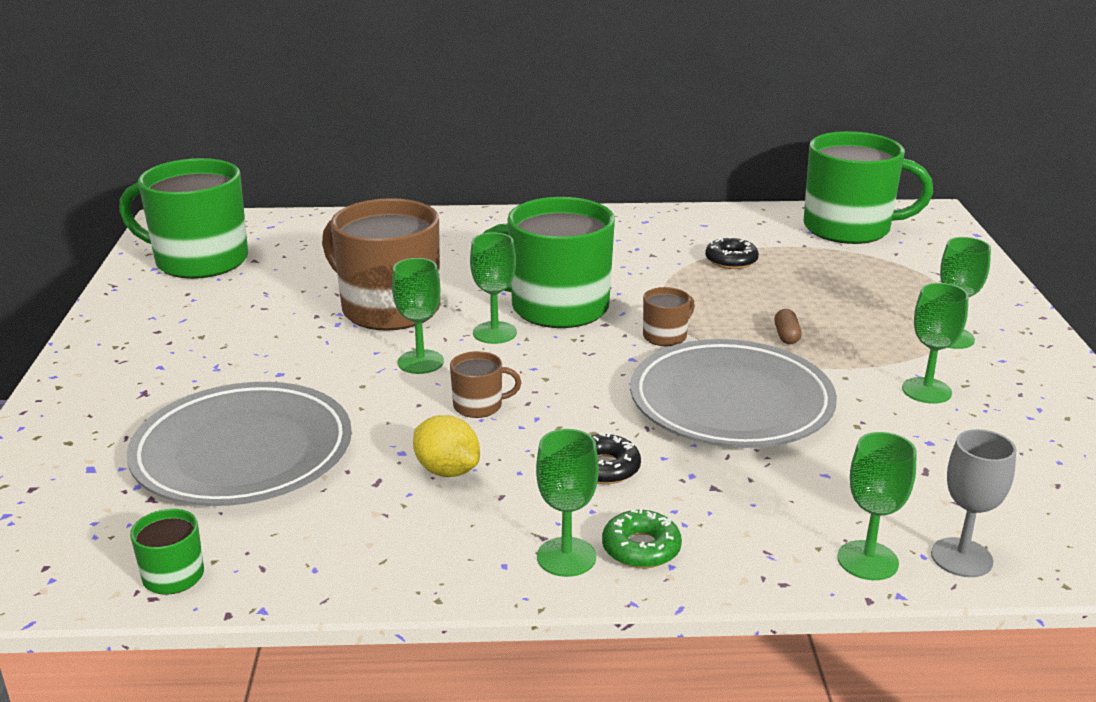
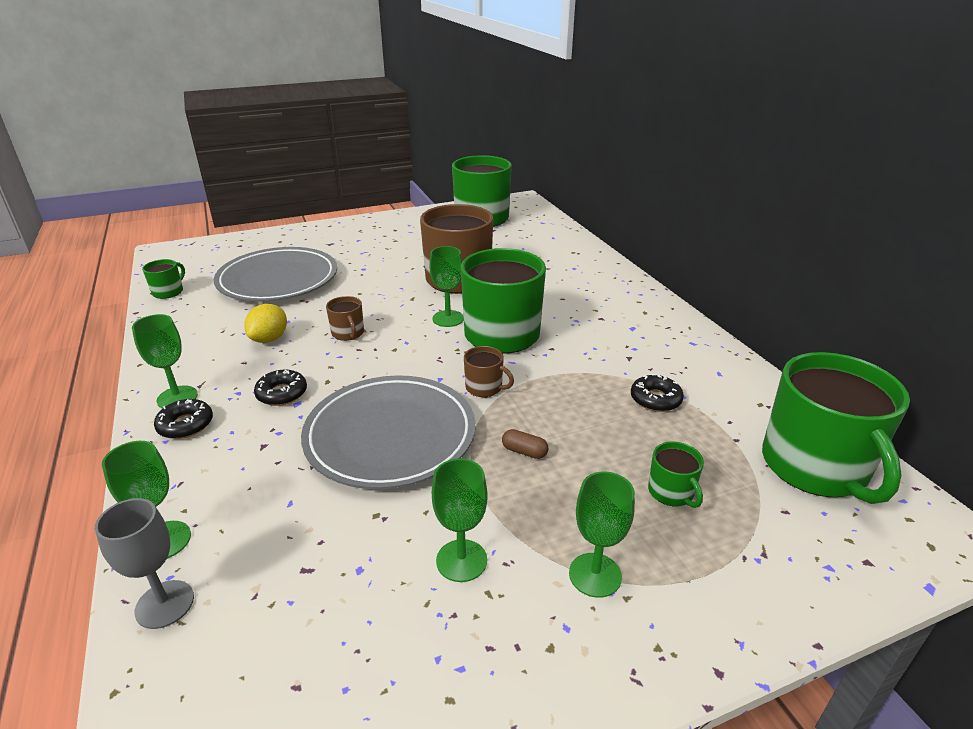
camera: 70 degrees right, 5 degrees up
green goblet [392,258,444,374] -> none
green donut [602,508,682,568] -> black donut [154,399,213,439]
brown capsule [774,309,802,344] -> brown capsule turned 45 degrees clockwise [502,429,548,459]
none -> green mug [648,441,704,508]

